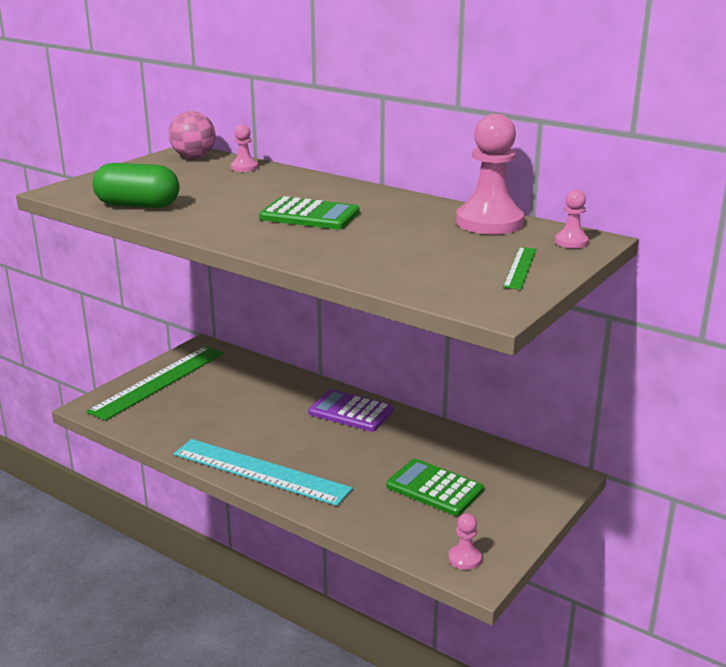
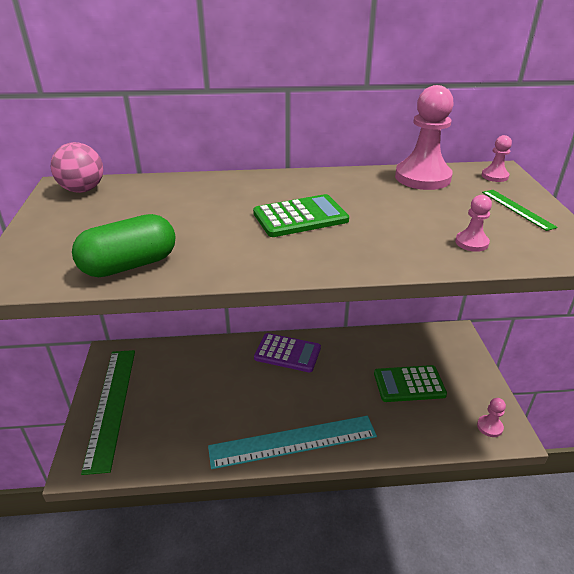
camera: 40 degrees left, 10 degrees up
pink pawn [231,124,258,172] -> pink pawn moved to [455,195,492,252]
purple calculator [308,389,394,432] -> purple calculator turned 150 degrees counterclockwise [254,333,321,372]

